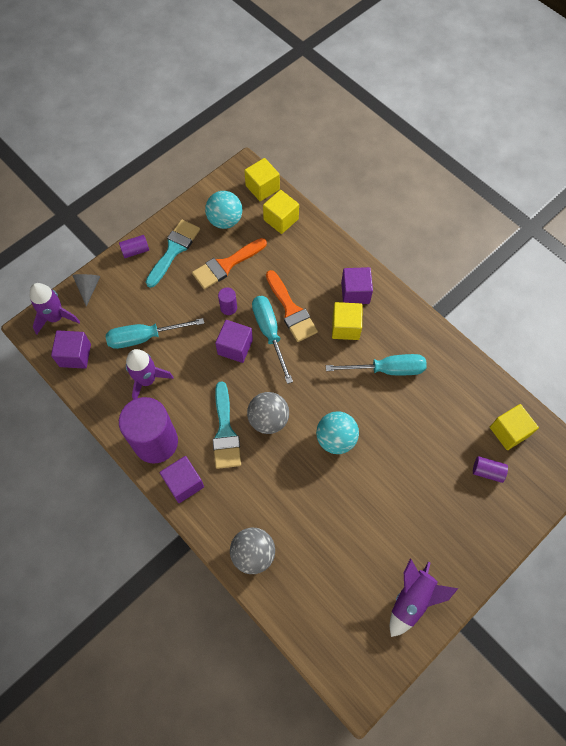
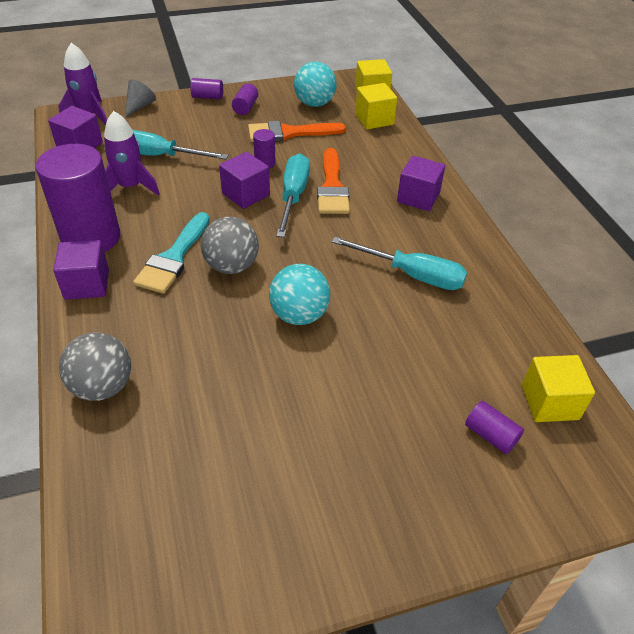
camera: 25 degrees right, 20 degrees down
turquoise brush [146,219,200,288] -> purple cylinder [232,83,258,115]
yellow cube [332,302,363,340] -> none
purple rocket [390,558,458,637] -> none

